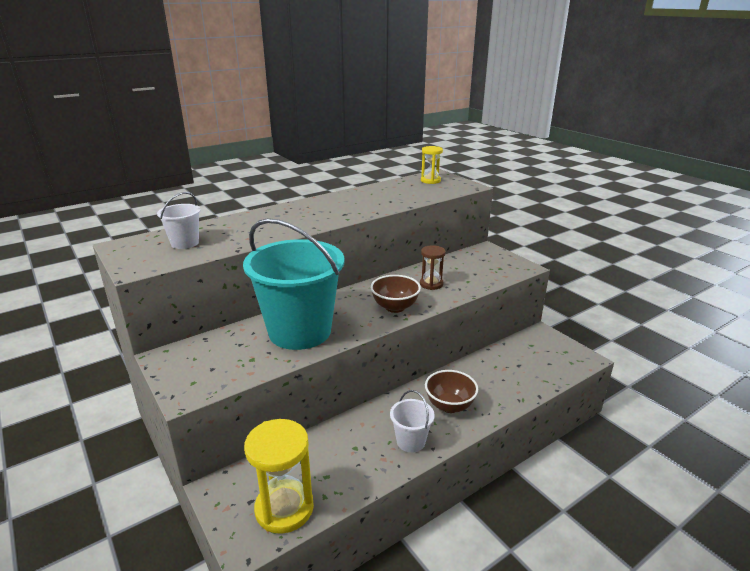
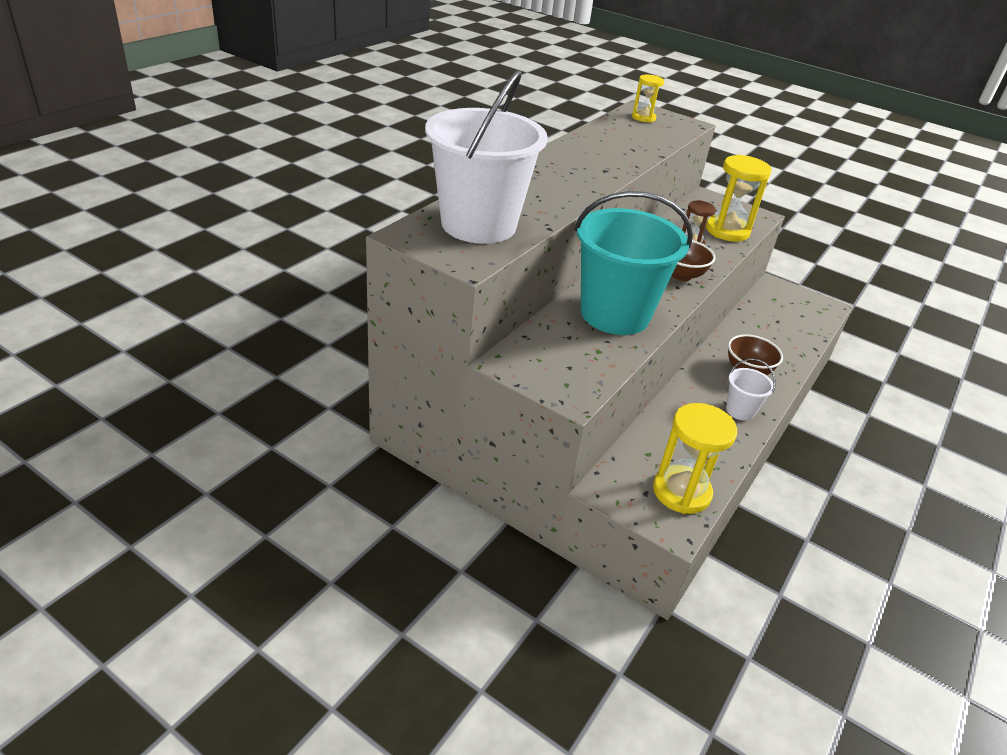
camera: 25 degrees left, 10 degrees up
white bucket [157,192,201,249] -> white bucket [425,70,548,244], size x2.29
none -> yellow hourglass [706,155,771,242]

